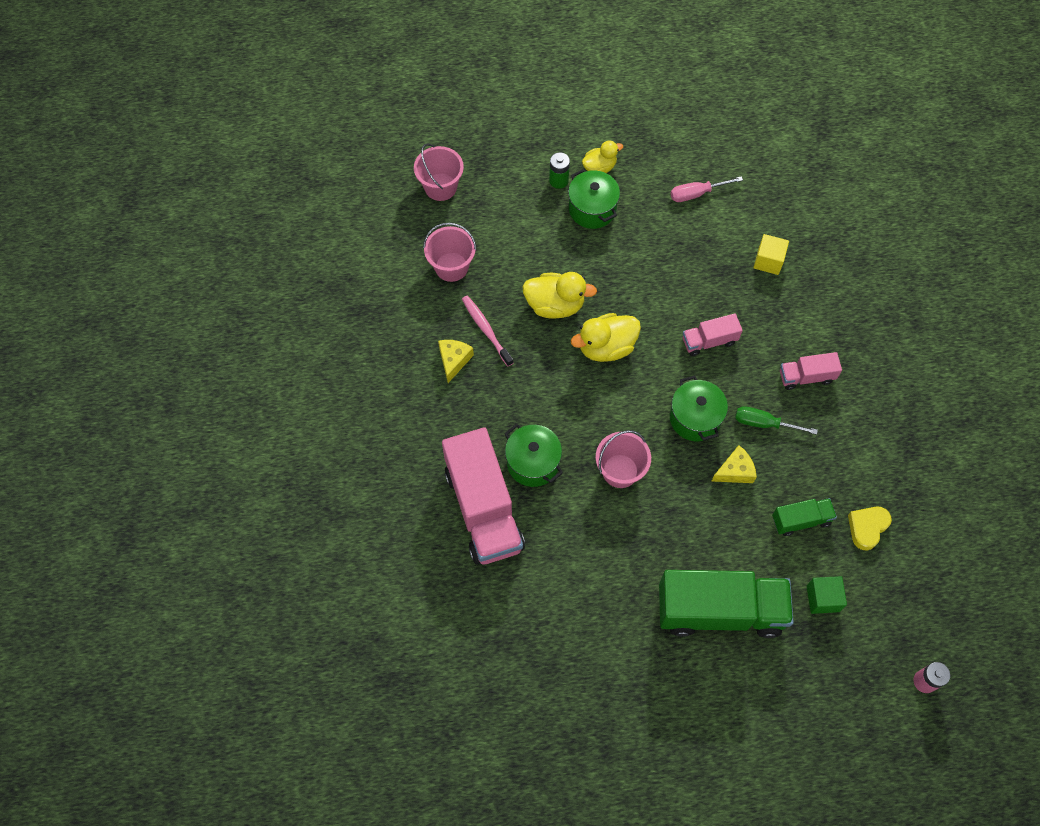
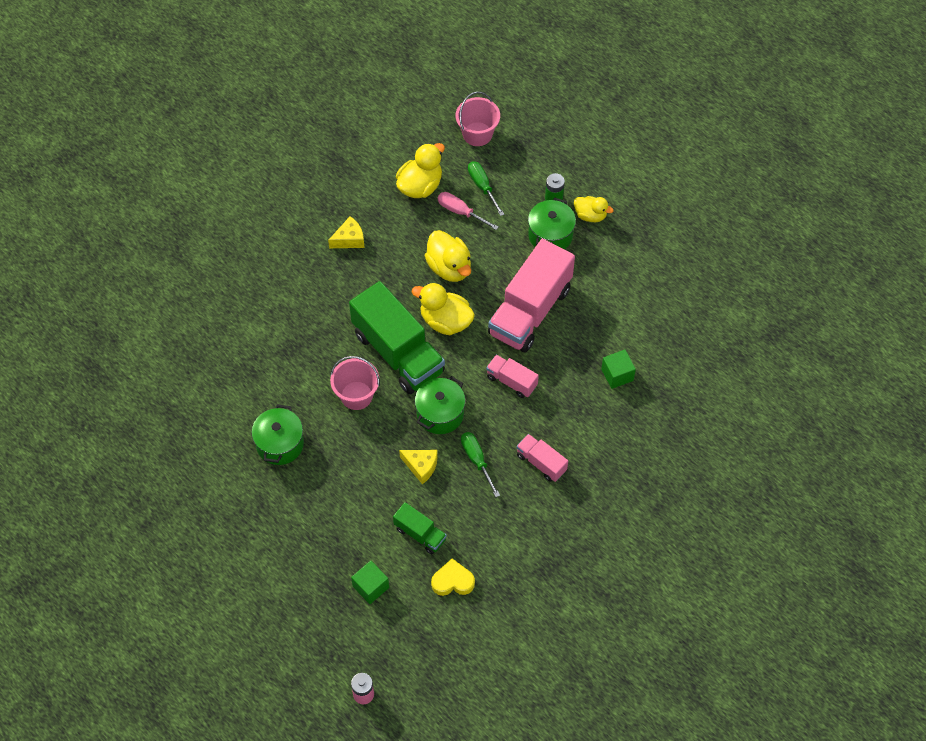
camera: 50 degrees right, 5 degrees down
pink bucket [423,223,477,282] -> yellow duck [396,143,445,198]
pink truck [442,427,525,565] -> pink truck moved to [488,239,575,352]
pink toothbrush [462,296,513,366] -> none
green pot [504,424,563,487] -> green pot moved to [252,404,304,465]
green truck [659,570,794,638] -> green truck moved to [349,281,445,394]
pink screwdriver [670,176,743,202] -> pink screwdriver moved to [438,192,498,230]
yellow cube [753,234,789,275] -> green cube [601,350,636,389]
none -> green screwdriver [468,161,504,216]

